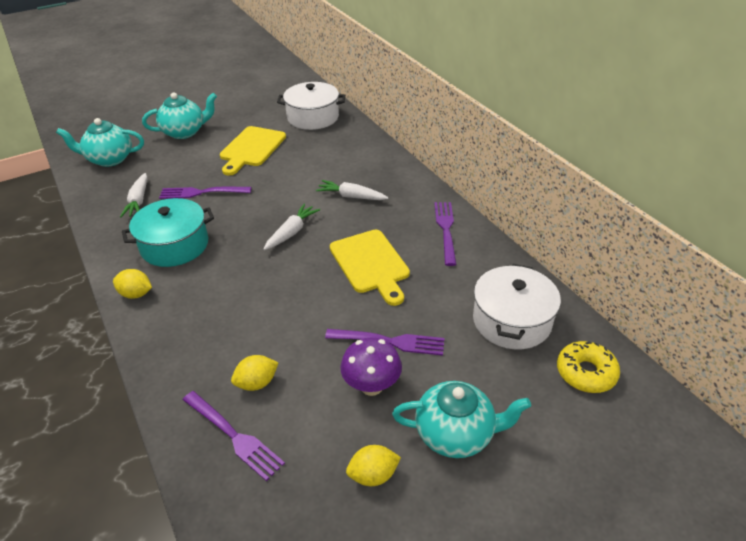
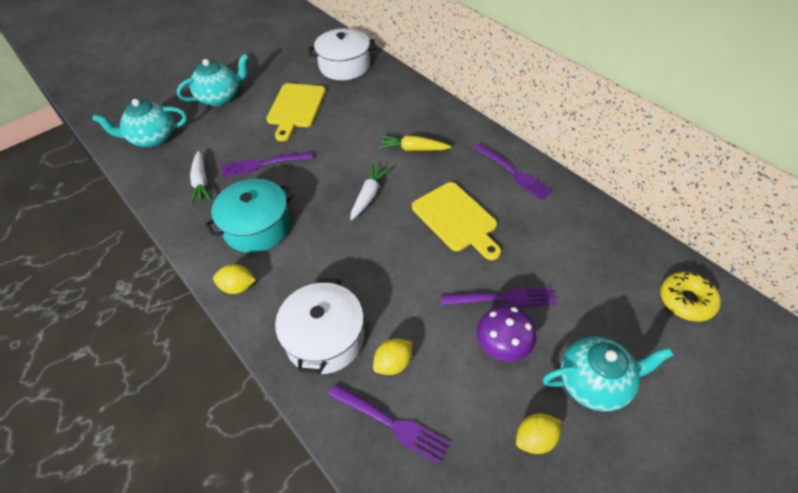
camera: 10 degrees left, 10 degrees up
white carrot [316,180,388,200] -> yellow carrot [378,136,451,151]
purple fork [434,202,457,266] -> purple fork turned 150 degrees clockwise [474,144,553,200]
white pot [473,264,561,349] -> white pot moved to [275,278,364,374]

